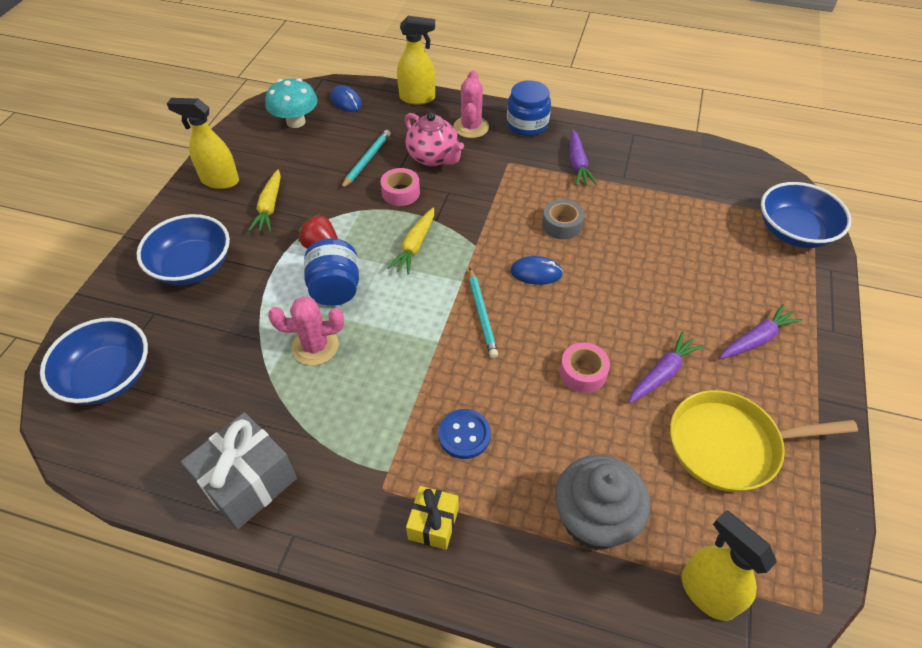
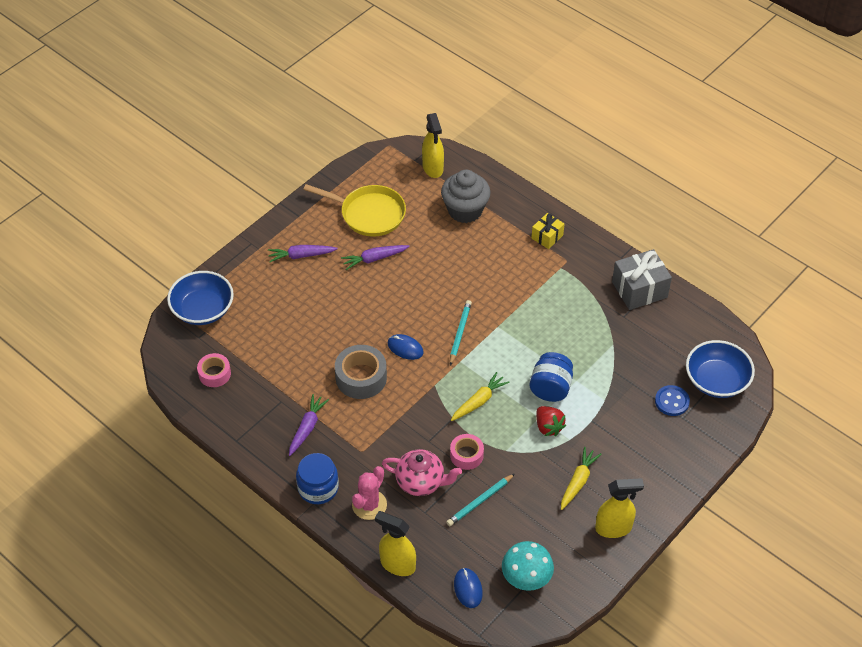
camera: 155 degrees left, 0 degrees up
blue bowl [137,214,230,285] -> none
yellow spray bottle [167,98,239,189] -> yellow spray bottle turned 45 degrees counterclockwise [595,478,644,538]
pink cactus [268,296,344,365] -> none
pink teapot [405,113,464,166] -> pink teapot turned 120 degrees clockwise [382,449,462,496]
blue button [438,409,491,459] -> blue button moved to [655,385,690,416]
grey tape [542,199,584,240] -> grey tape [335,345,387,399], size x1.59
pink tape [560,343,610,393] -> pink tape moved to [197,353,231,387]

